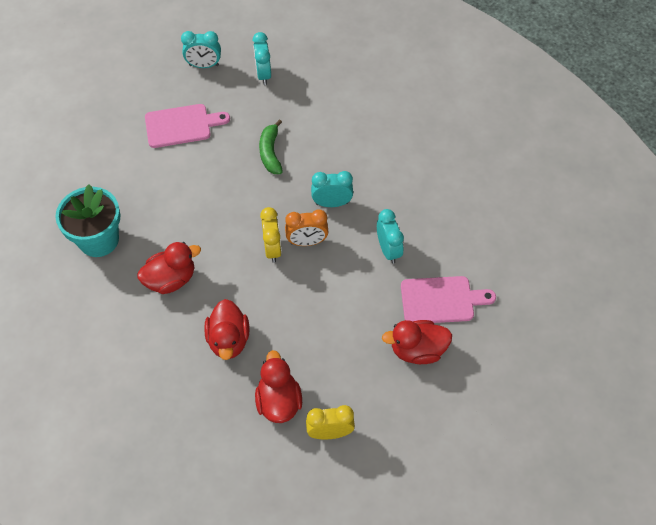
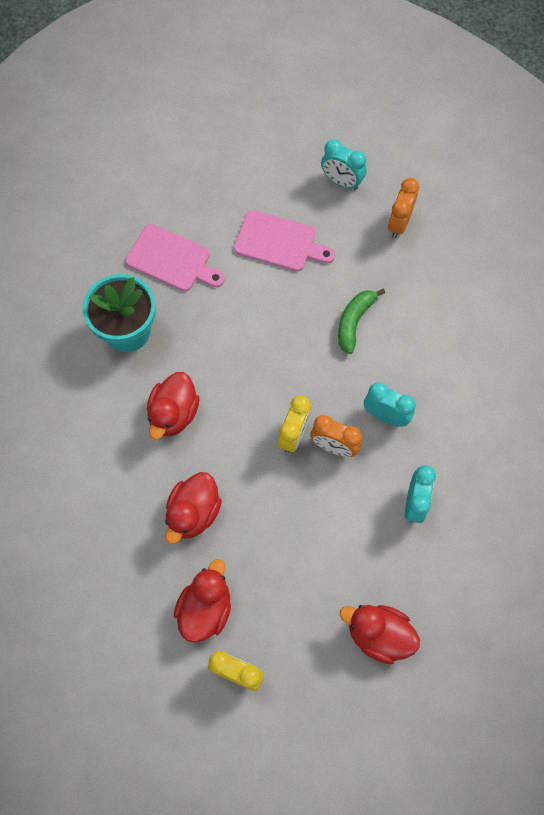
camera: 30 degrees right, 10 degrees up
red duck [137,242,201,294] -> red duck turned 105 degrees clockwise [147,372,200,439]
turquoise clock [253,32,271,85] -> orange clock [388,178,419,238]
pink cutting board [401,276,496,323] -> pink cutting board moved to [125,224,225,292]

